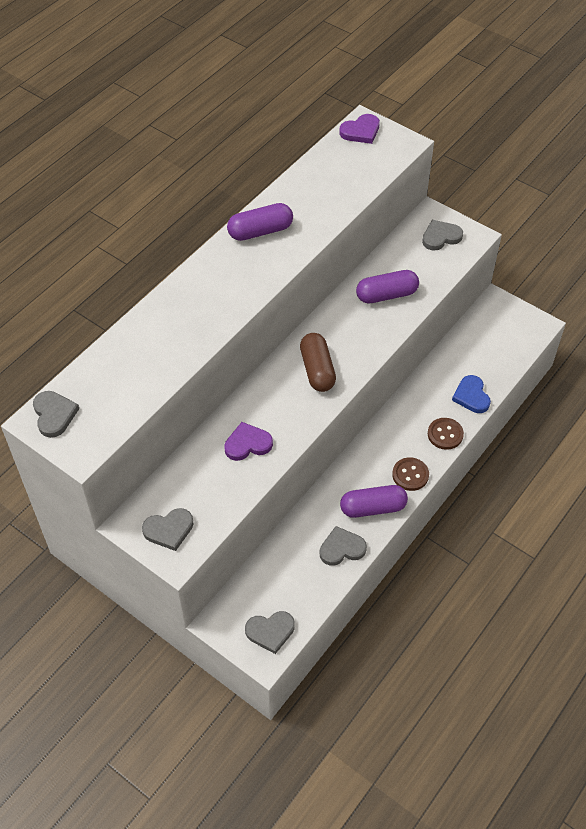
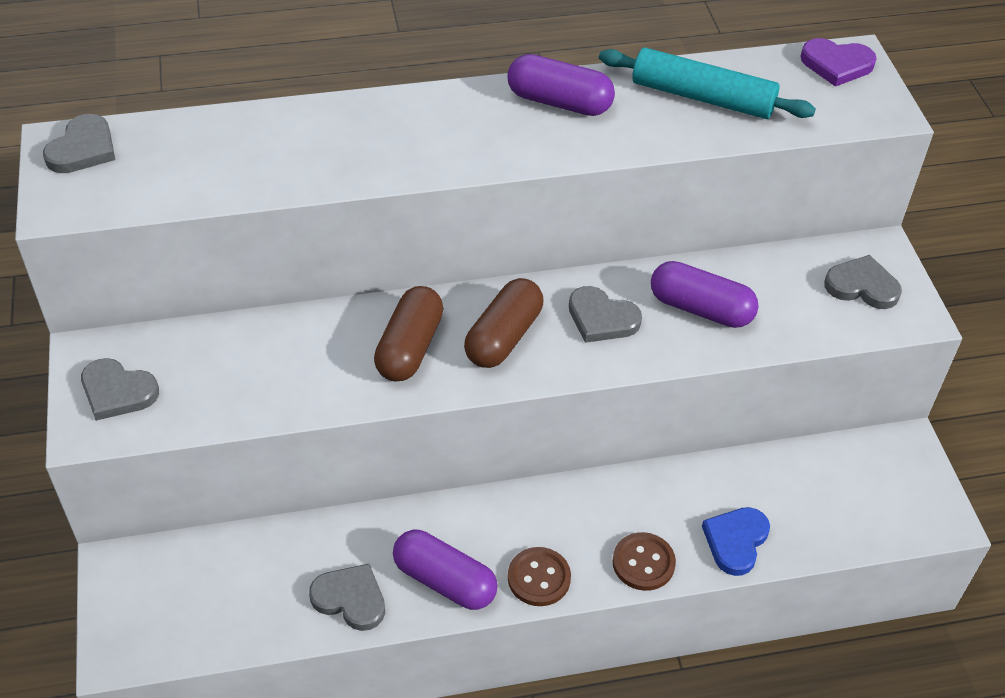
camera: 40 degrees right, 5 degrees down
purple heart [224,422,273,461] -> none
grey heart [245,611,295,654] -> grey heart moved to [569,286,642,343]
none -> brown capsule [374,286,443,382]
none -> turquoise rolling pin [599,47,816,119]

